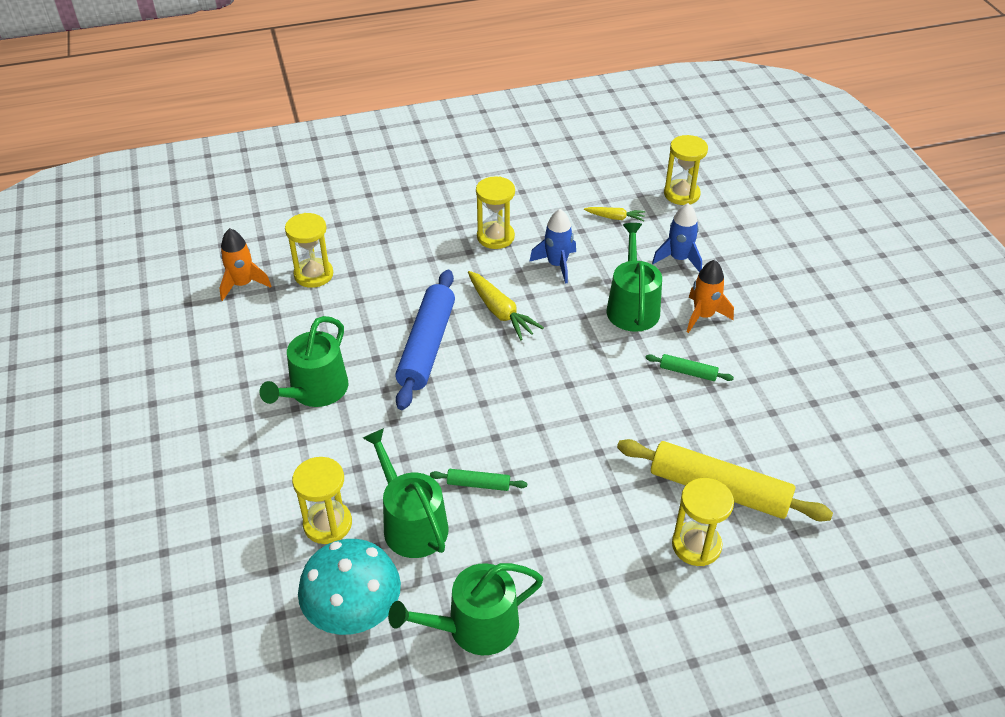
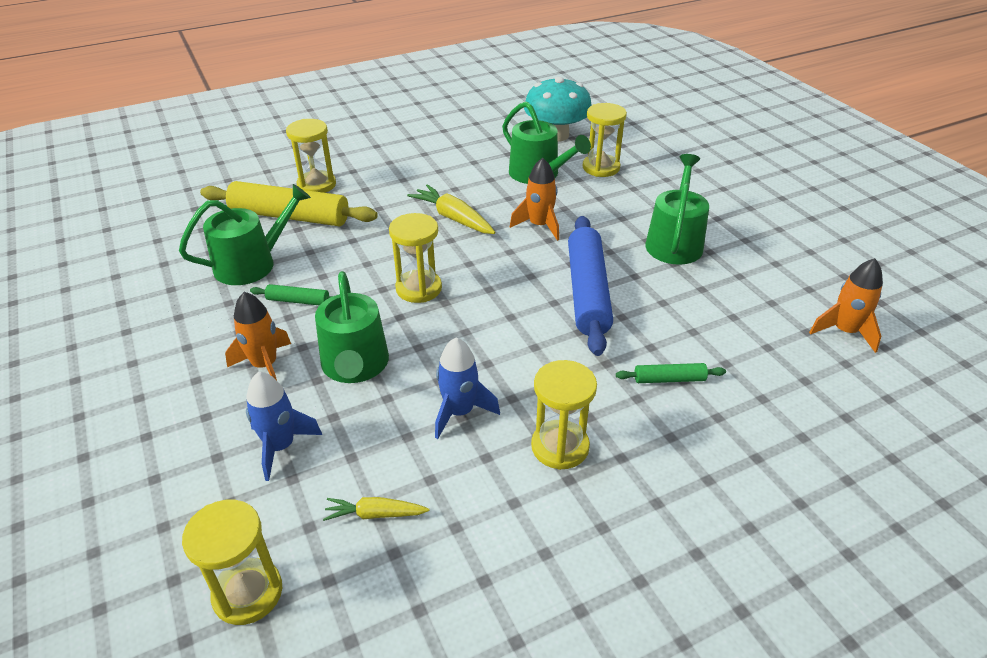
camera: 170 degrees right, 5 degrees down
yellow hourglass [285,213,333,288] -> yellow hourglass moved to [389,213,442,303]
green watering can [388,563,543,655] -> green watering can moved to [179,184,311,285]
green rolling pin [430,469,527,491] -> green rolling pin moved to [616,363,726,383]
yellow carrot [468,271,544,340] -> yellow carrot moved to [407,184,495,234]
none -> orange rocket [510,158,559,241]

